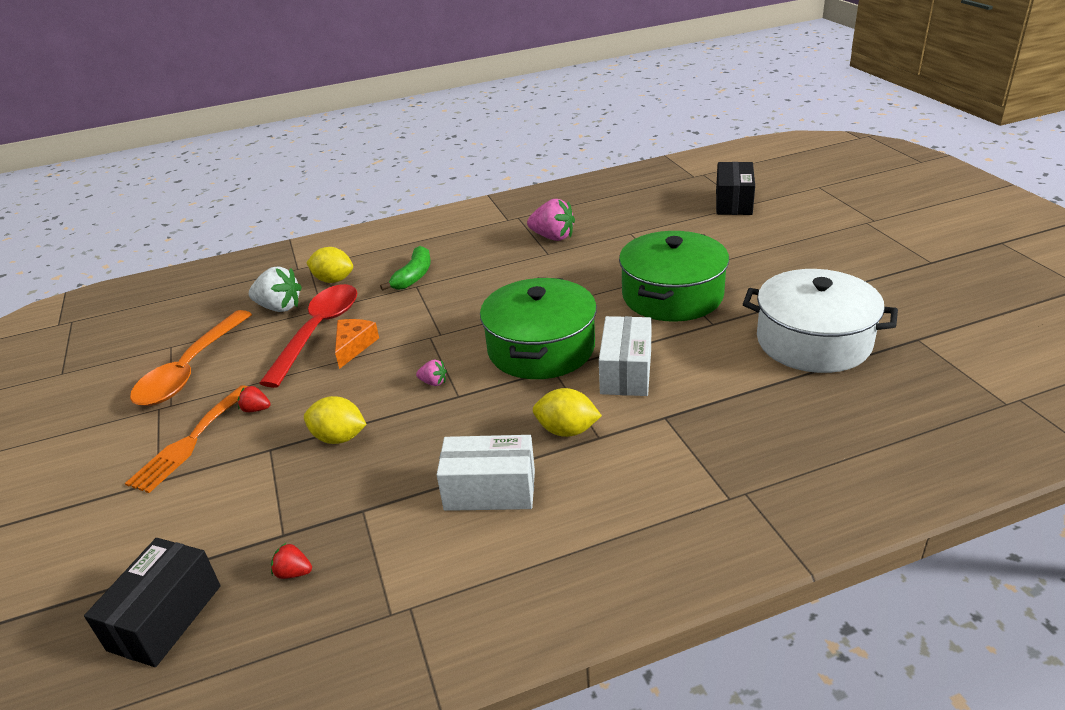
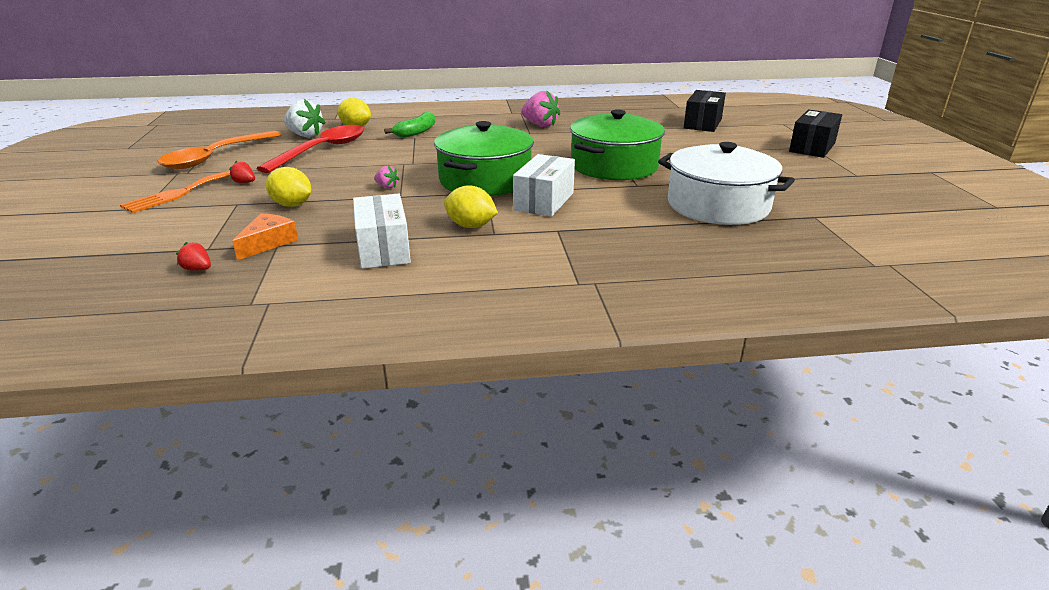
camera: 10 degrees right, 5 degrees down
black box [84,538,221,667] -> black box moved to [789,110,842,158]
orange cheese [335,319,379,369] -> orange cheese moved to [232,213,298,260]
white box [437,435,535,511] -> white box turned 60 degrees clockwise [353,194,411,269]

